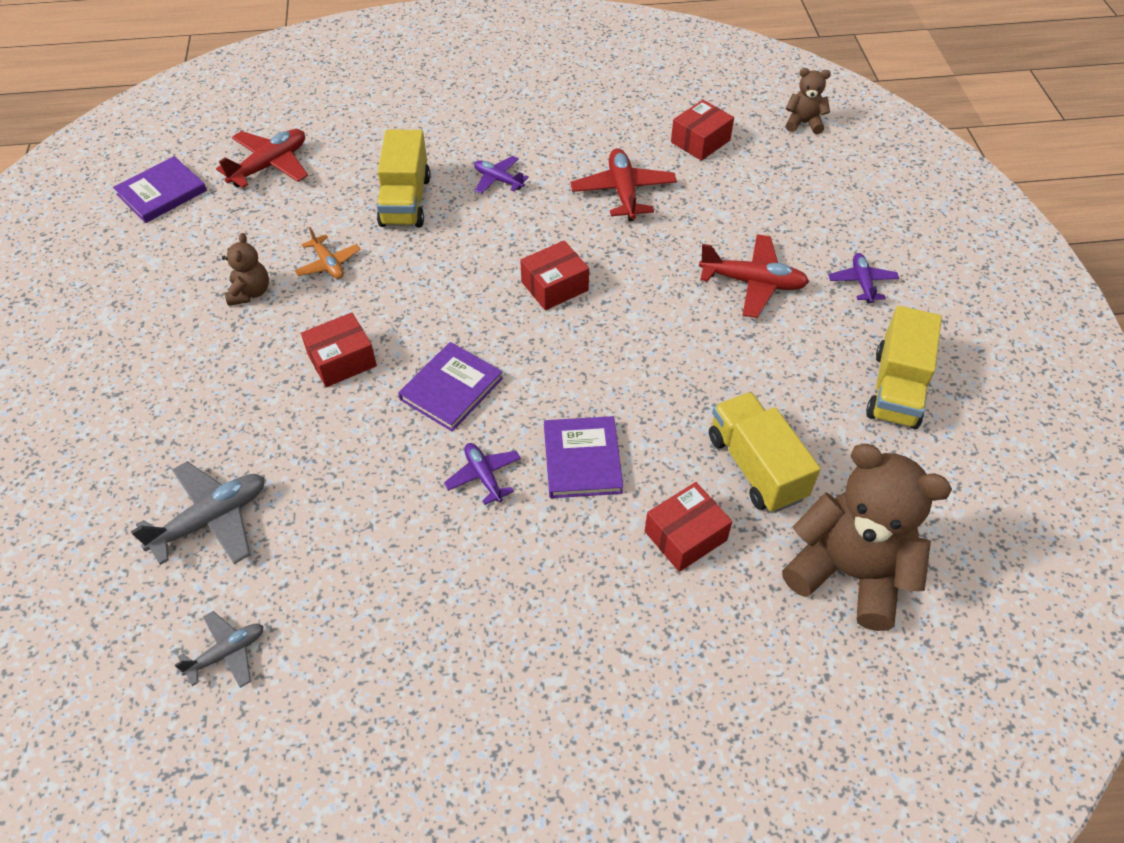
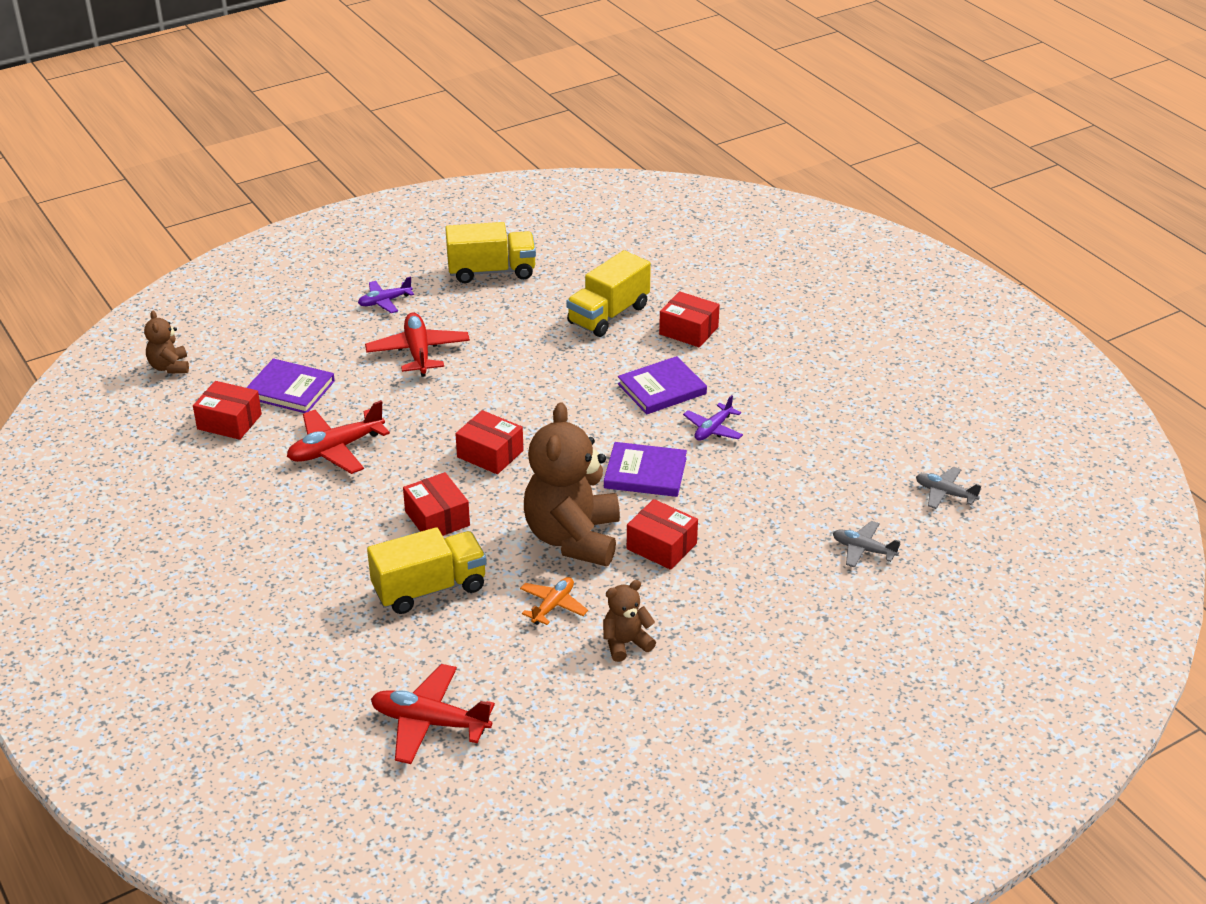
camera: 115 degrees left, 15 degrees down
purple book [113,156,207,223] -> purple book moved to [246,358,335,413]
grey plane [131,461,265,565] -> grey plane [833,521,901,568], size x0.61
purple plane [474,156,529,194] -> none
brown teddy bear [782,444,952,631] -> brown teddy bear moved to [524,403,620,566]
none -> red box [403,472,470,536]

